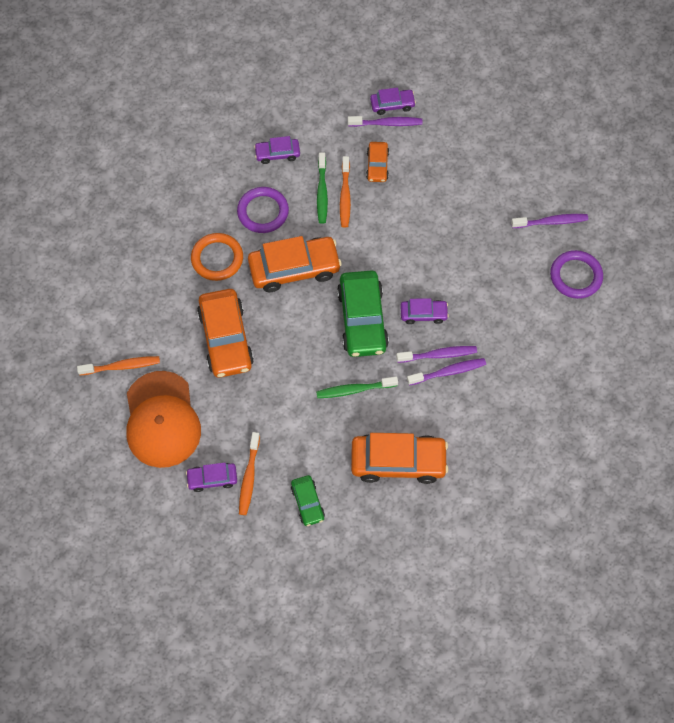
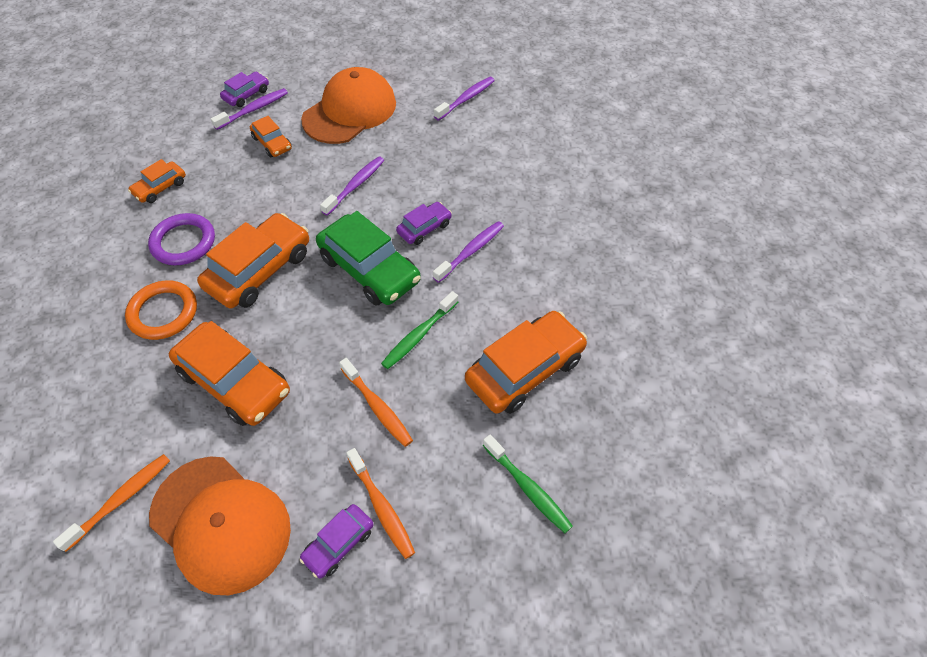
camera: 40 degrees left, 10 degrees down
purple car [254,136,300,164] -> orange car [128,159,186,203]
green car [291,475,325,526] -> none
green toothbrush [317,152,328,224] -> green toothbrush moved to [483,435,573,533]
orange toothbrush [340,156,351,228] -> orange toothbrush moved to [339,358,413,447]
purple toothbrush [407,358,486,385] -> purple toothbrush moved to [320,156,384,216]
purple ring [550,250,603,299] -> none
none -> orange cap [301,67,396,144]

